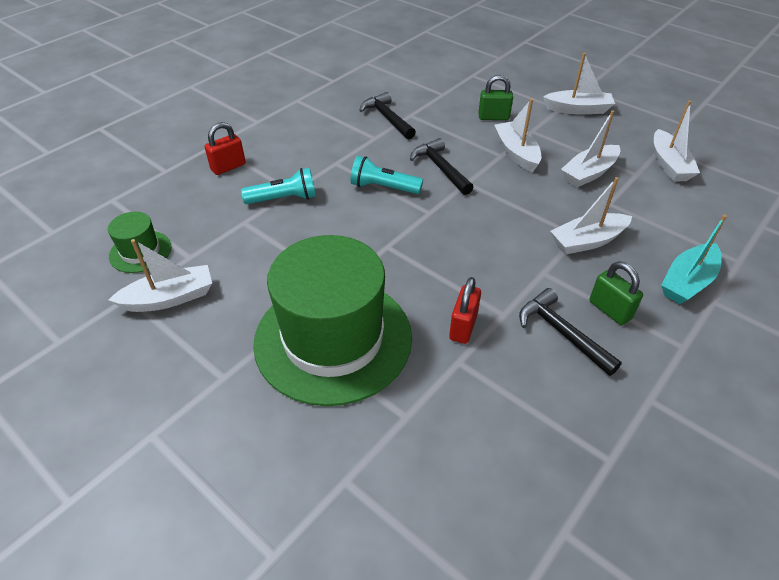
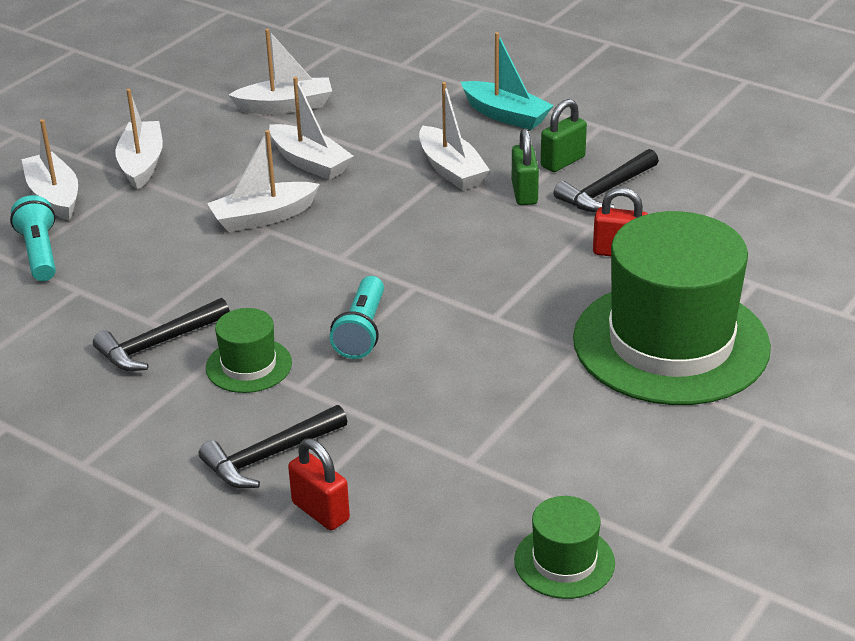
camera: 95 degrees left, 10 degrees down
white boat [109,239,212,312] -> white boat moved to [21,119,78,220]
turquoise flashlight [241,168,316,204] -> turquoise flashlight moved to [10,195,56,281]
black hammer [410,138,474,195] -> black hammer moved to [199,405,347,488]
green padlock [478,75,513,120] -> green padlock moved to [512,128,539,205]
none -> green hat [206,308,292,393]

